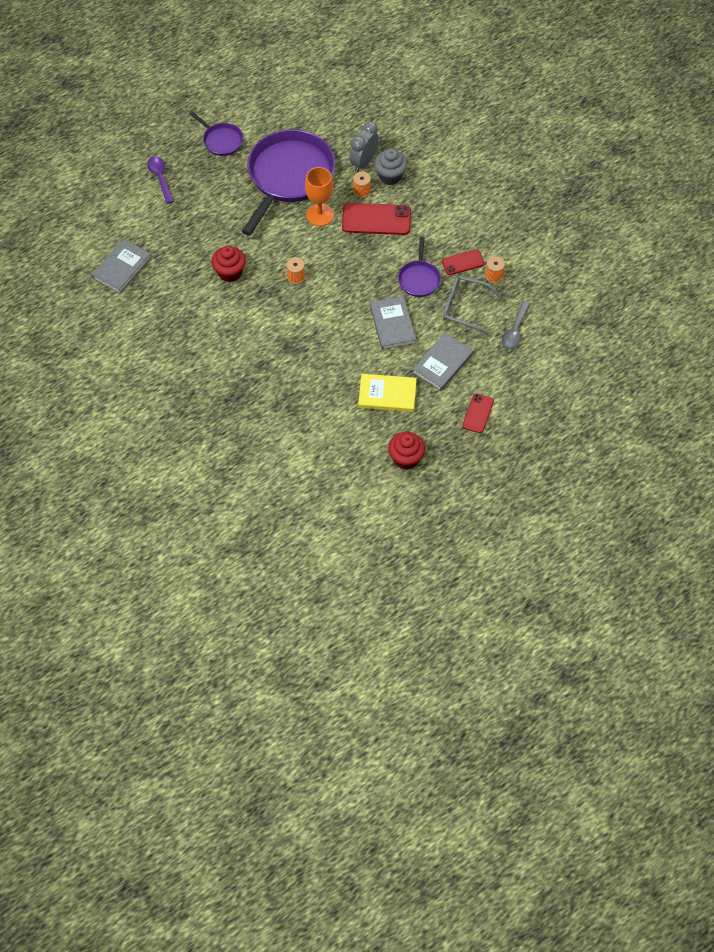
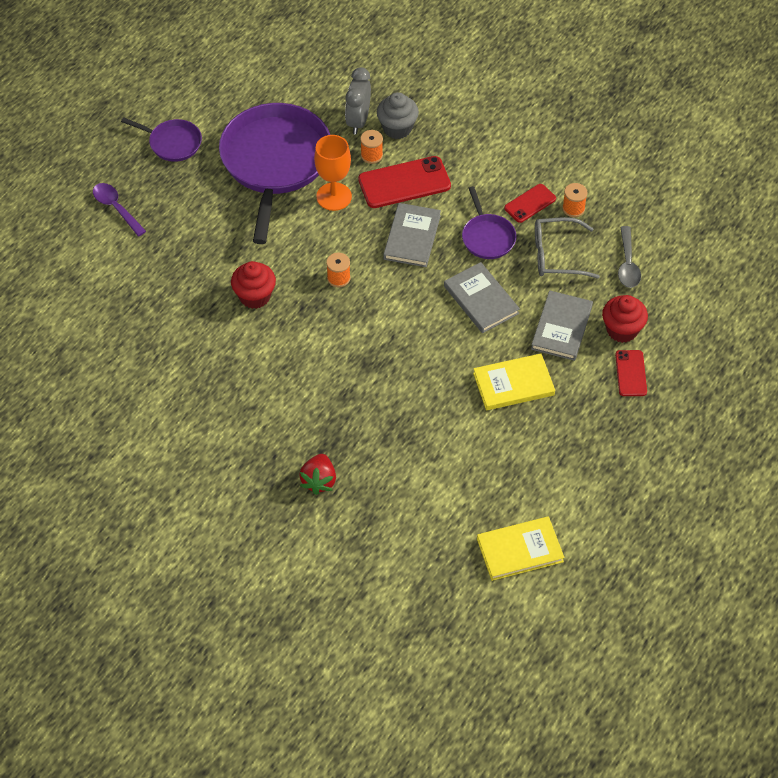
camera: 20 degrees left, 5 degrees down
grey book [92,239,152,294] -> grey book moved to [383,203,441,267]
red cupcake [388,432,425,470] -> red cupcake moved to [602,295,648,343]
none -> red strawberry [299,454,336,495]
none -> yellow book [477,516,565,581]

